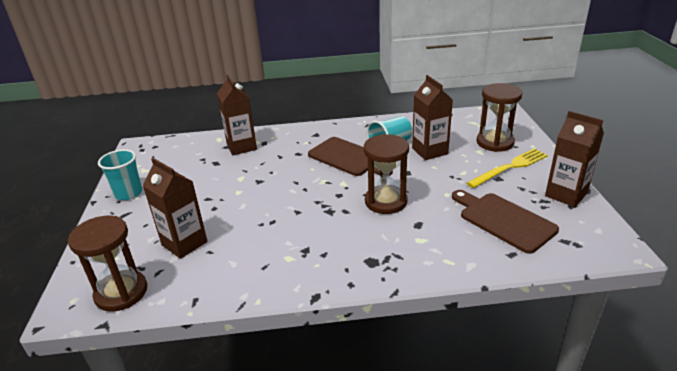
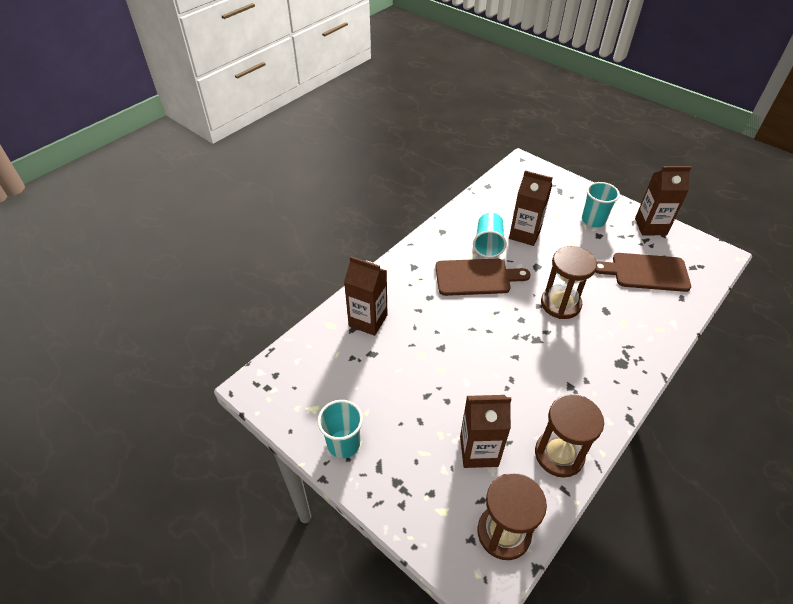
camera: 45 degrees left, 15 degrees up
yellow fork [467,148,548,188] -> turquoise cup [582,182,620,227]
brown hourglass [476,83,522,152] -> brown hourglass moved to [535,394,604,478]

